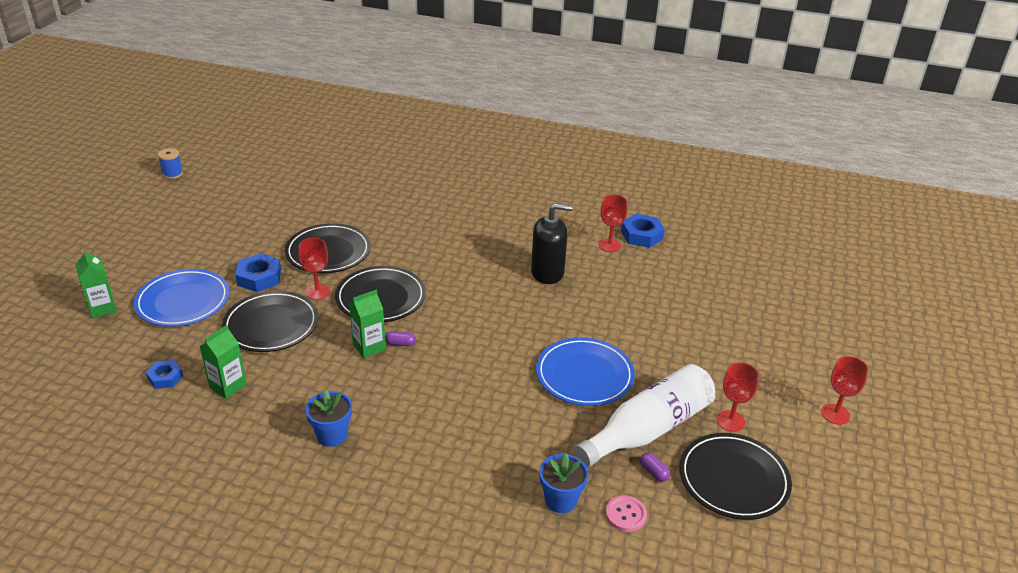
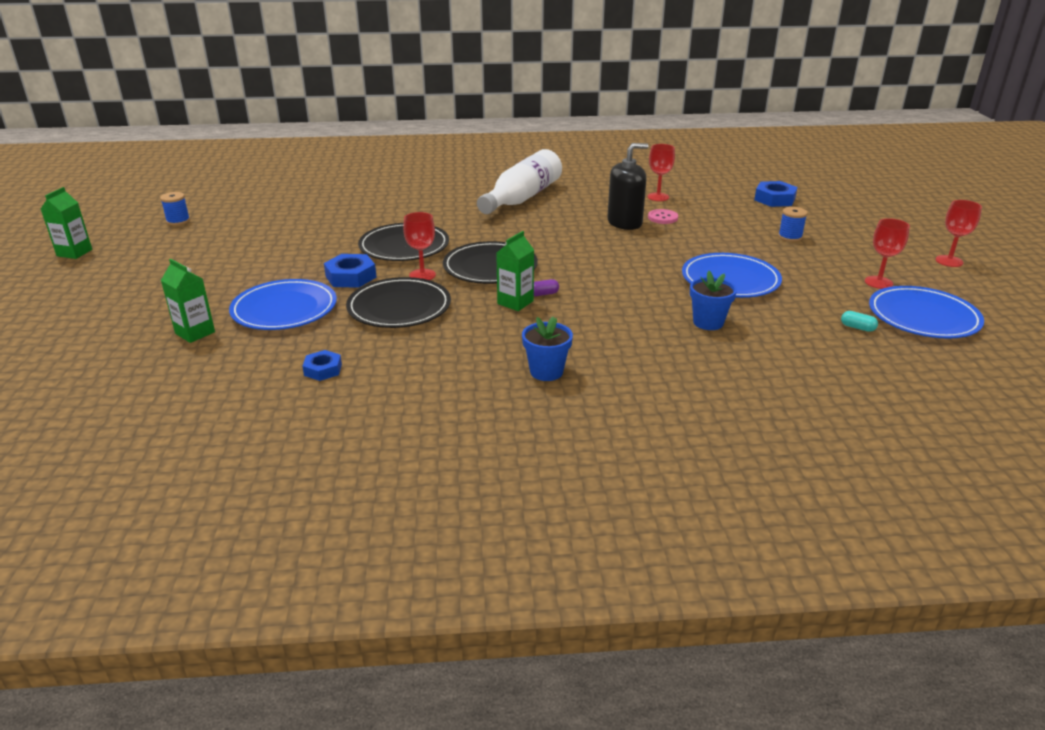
camera: 20 degrees left, 5 degrees down
green carton [200,325,247,399] -> green carton moved to [41,187,92,259]
blue flower pot [539,453,589,513] -> blue flower pot moved to [690,271,737,330]
white bottle [574,364,716,468] -> white bottle moved to [477,149,562,214]
pink button [605,495,647,532] -> pink button moved to [648,209,678,224]
blue nut [621,214,665,248] -> blue nut moved to [754,181,798,207]
purple capsule [640,453,670,482] -> turquoise capsule [841,311,878,332]
black plate [679,433,792,520] -> blue plate [869,286,984,339]
none -> blue spool [778,207,808,242]

